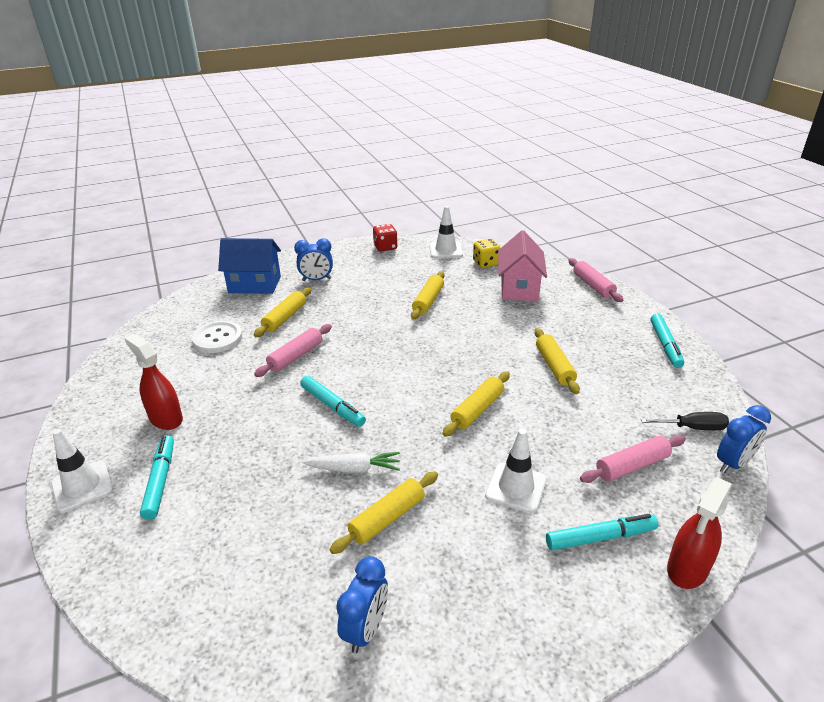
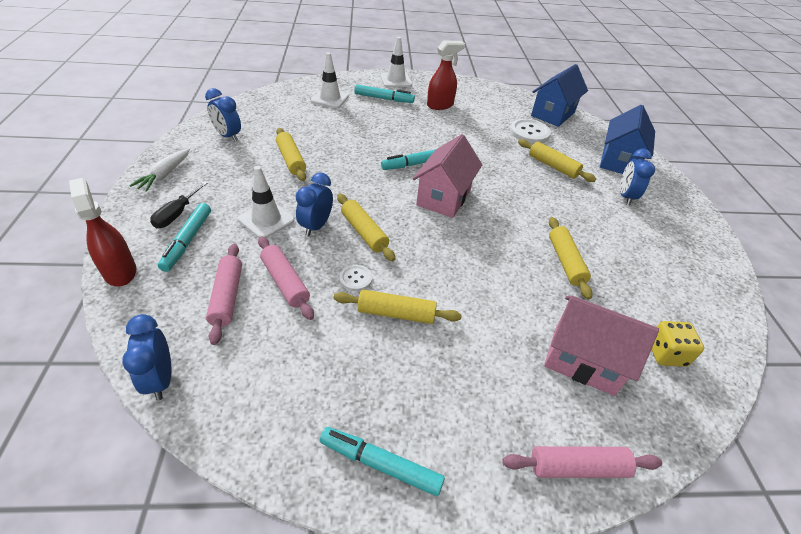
camera: 105 degrees right, 10 degrees up
pink rolling pin [254,324,332,377] -> pink rolling pin moved to [258,236,314,320]
white carrot [302,452,400,473] -> white carrot moved to [129,149,190,192]
red dice [373,224,398,252] -> none
yellow rolling pin [411,271,445,320] -> yellow rolling pin turned 45 degrees clockwise [549,217,593,300]
white traffic cone [429,206,463,258] -> white traffic cone moved to [311,52,349,108]
black screwdriver [641,412,729,430] -> black screwdriver moved to [150,181,207,228]
none -> blue clock [296,172,333,237]
none -> white button [340,265,372,291]
none -> pink house [413,134,482,218]
none -> blue house [531,64,588,127]

